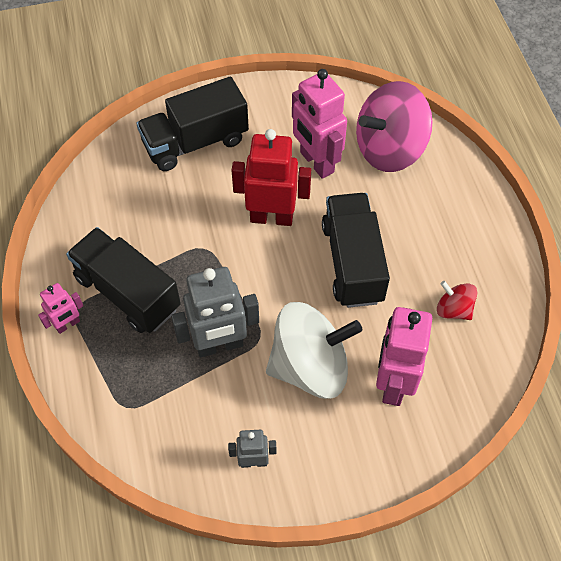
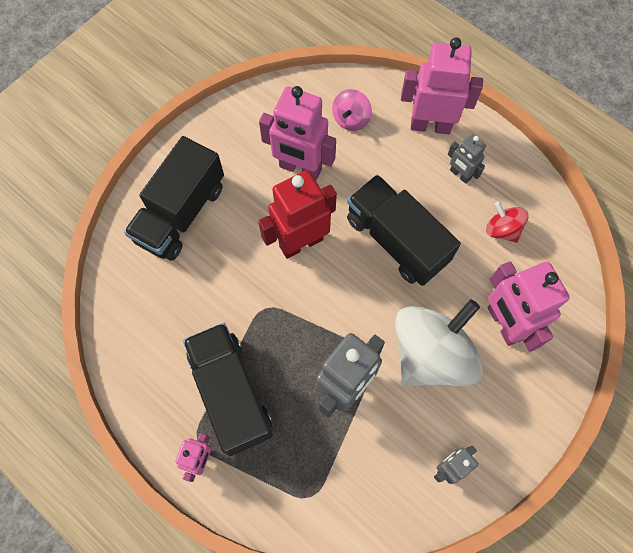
camera: 35 degrees left, 10 degrees up
black truck [66,227,181,333] -> black truck turned 60 degrees clockwise [183,323,273,456]
pink spinning top [356,81,433,172] -> pink spinning top [332,89,372,131], size x0.47
red spinning top [437,281,477,320] -> red spinning top turned 45 degrees clockwise [486,202,528,243]
none -> pink robot [401,37,483,134]
none -> grey robot [448,134,486,184]

